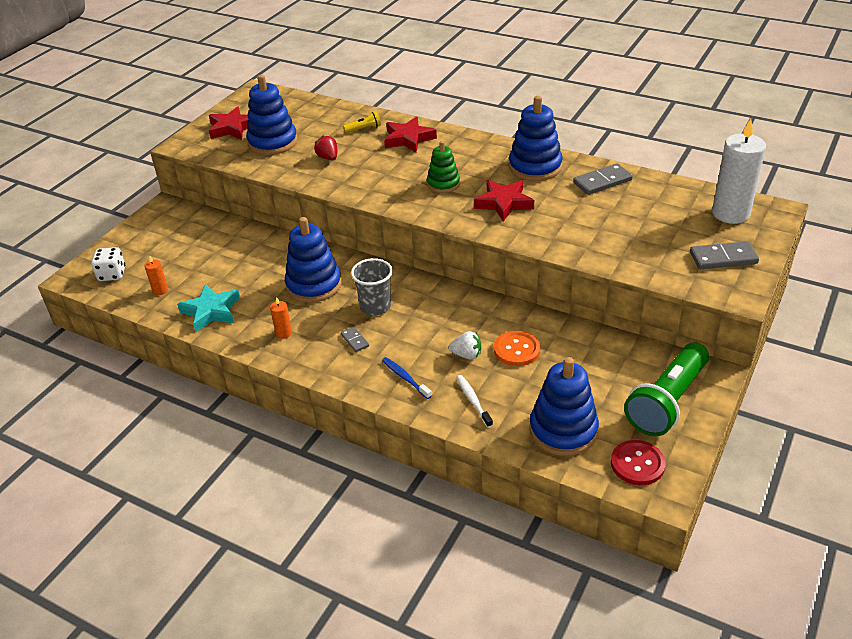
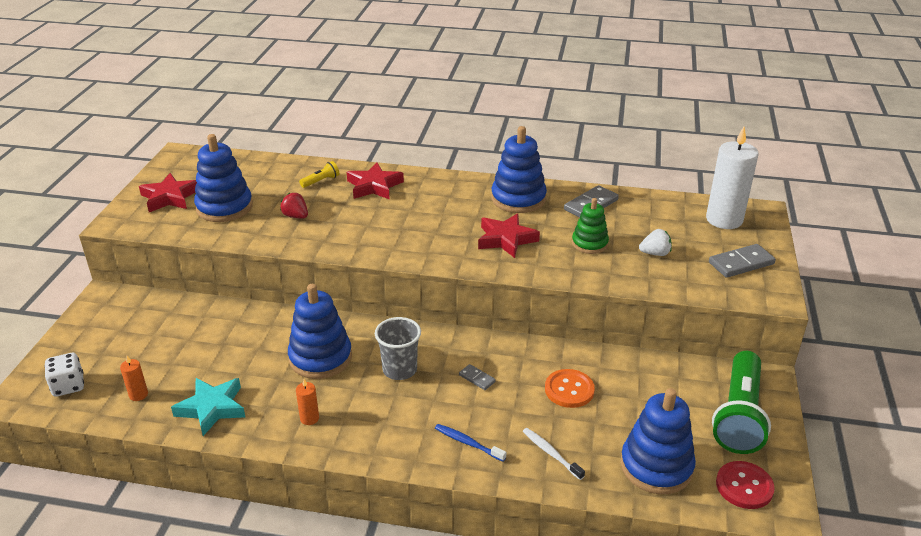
camera: 20 degrees left, 5 degrees down
grey domino [341,327,369,352] -> grey domino moved to [459,364,496,390]
green stacking toy [427,141,460,193] -> green stacking toy moved to [572,198,609,254]
white strawberry [449,331,481,360] -> white strawberry moved to [639,229,672,256]

